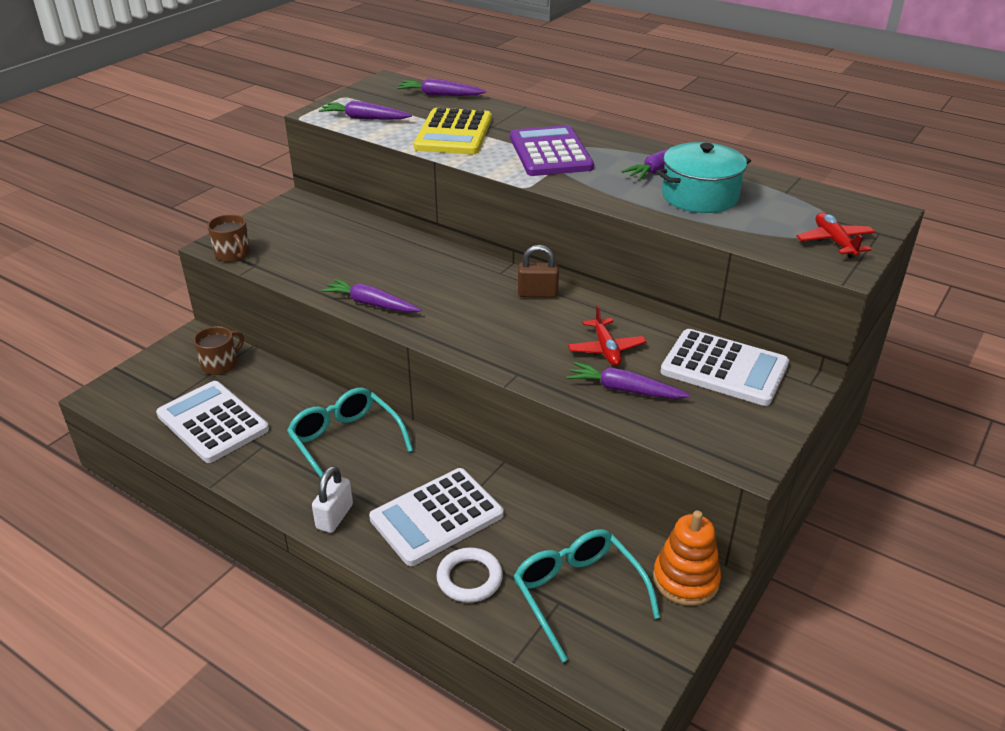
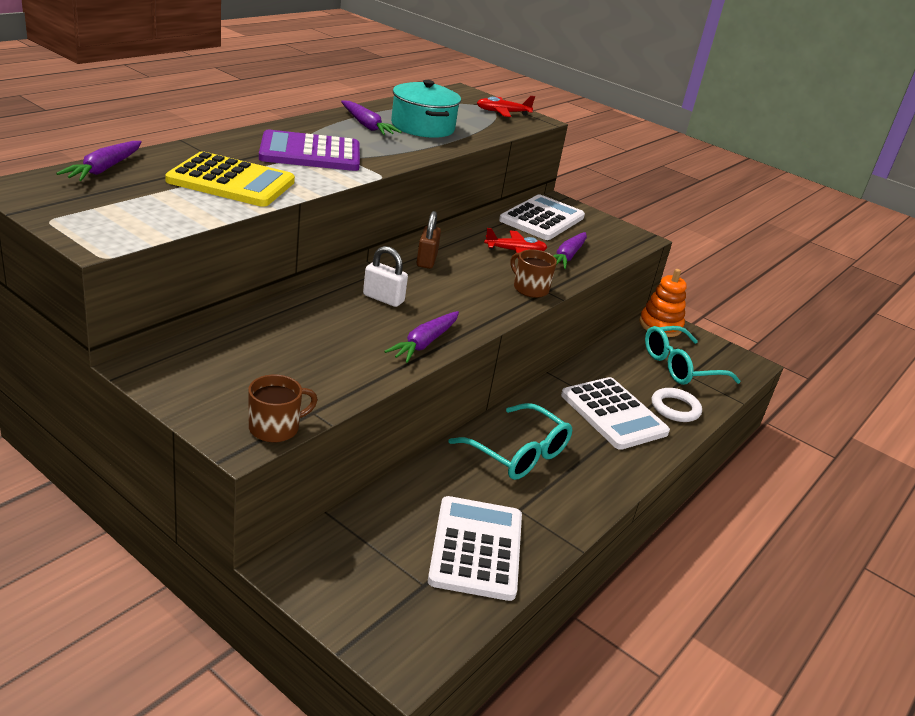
camera: 90 degrees left, 5 degrees down
white calculator [156,381,269,463] -> white calculator turned 135 degrees clockwise [428,496,522,601]
brown mug [193,326,244,375] -> brown mug moved to [510,249,557,298]
turquoise glasses [287,388,413,481] -> turquoise glasses turned 105 degrees counterclockwise [448,403,572,480]
white padlock [312,466,353,533] -> white padlock moved to [363,246,408,307]
purple carrot [319,101,412,120] -> none

